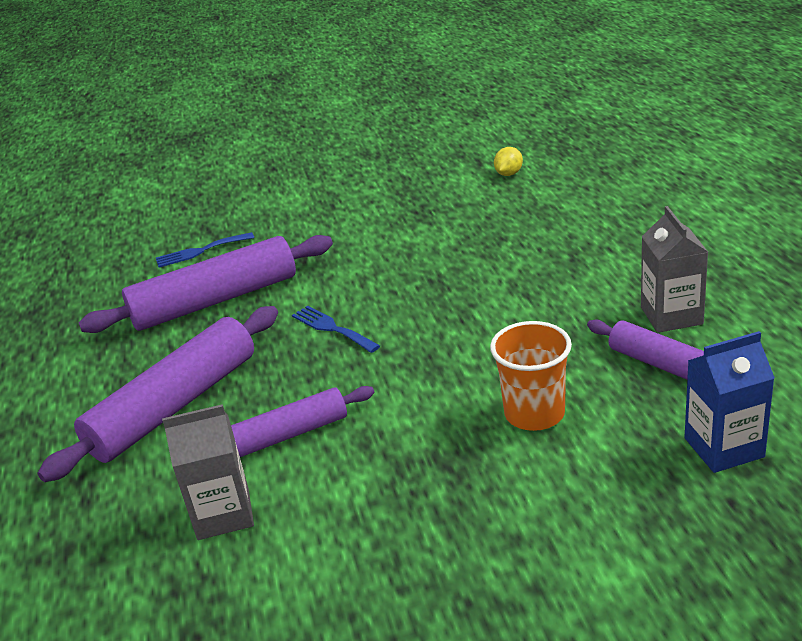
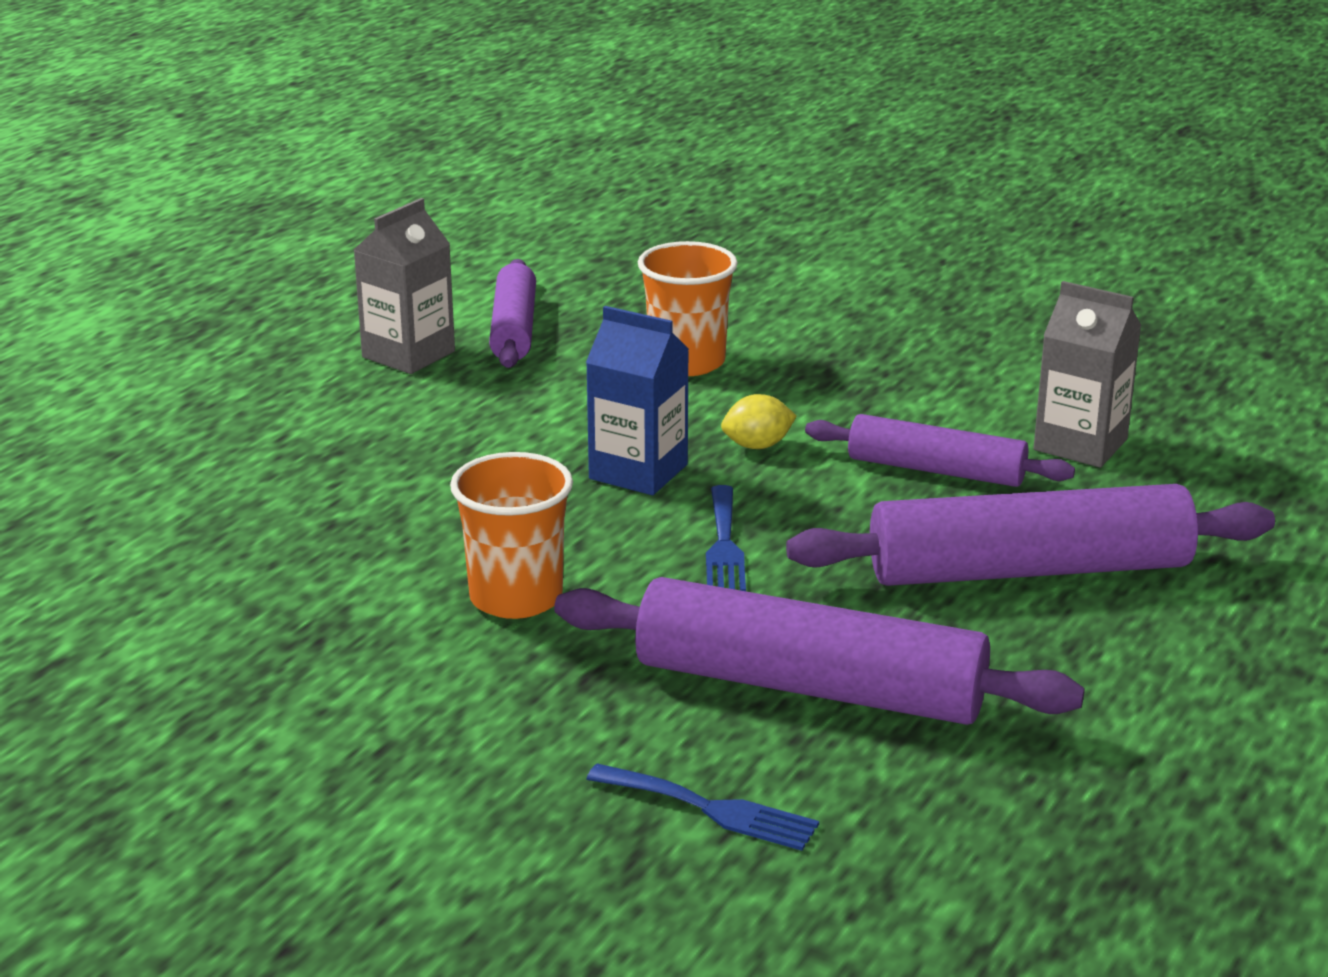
camera: 140 degrees left, 5 degrees down
yellow lemon [494,147,523,176] -> yellow lemon moved to [721,394,797,449]
blue carton [684,331,775,473] -> blue carton moved to [586,306,689,495]
none -> orange cup [450,452,573,619]

